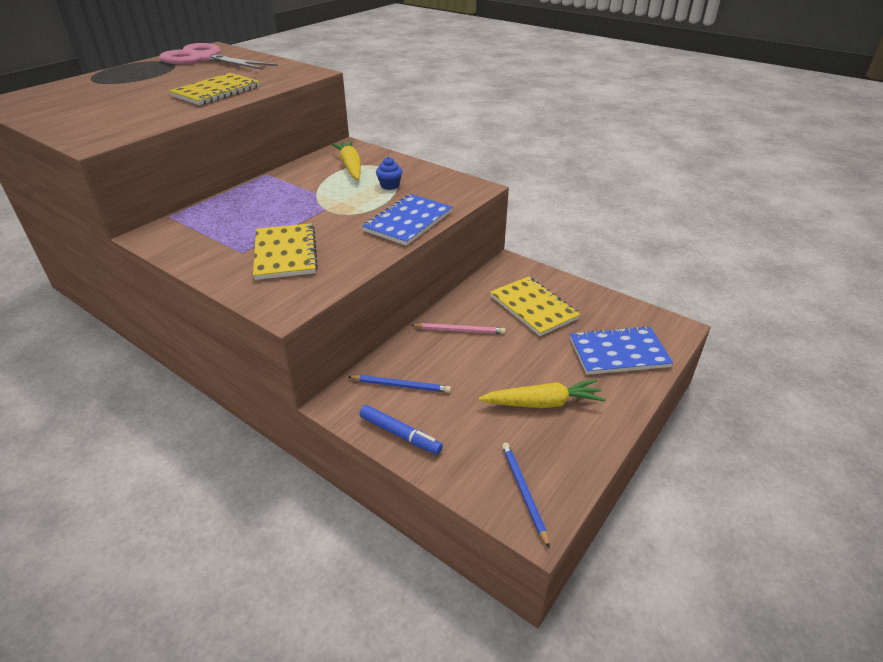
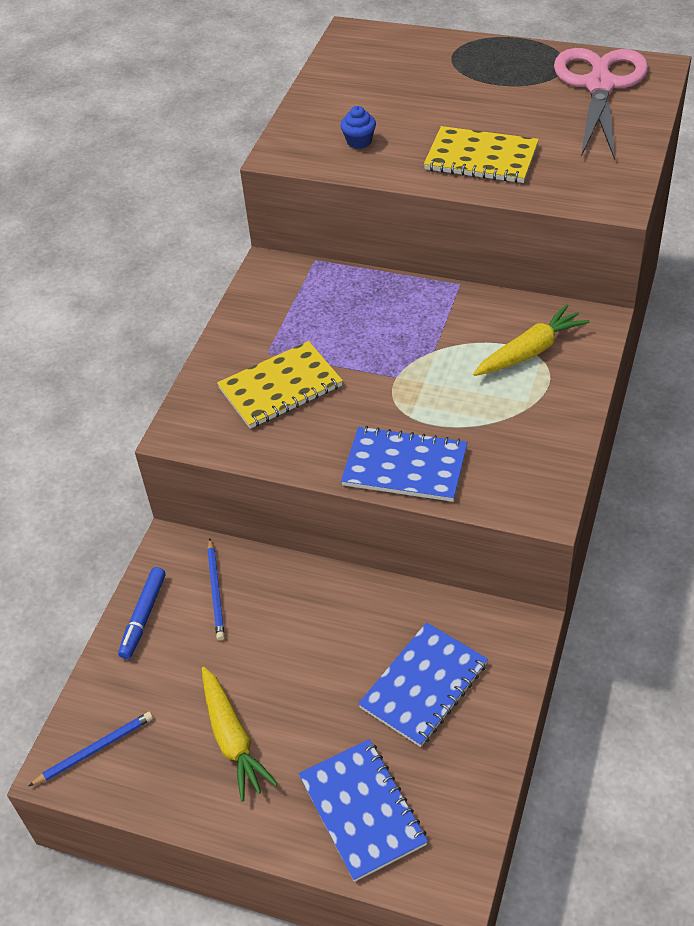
camera: 75 degrees right, 10 degrees up
blue cupcake [376,157,402,190] -> blue cupcake moved to [340,106,376,149]
pink pencil [411,323,505,334] -> none
yellow notebook [490,276,581,336] -> blue notebook [358,622,488,747]

